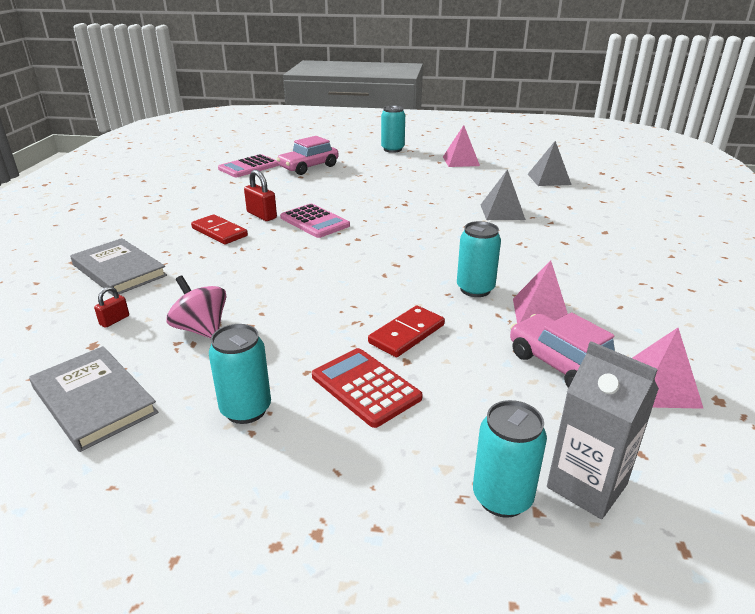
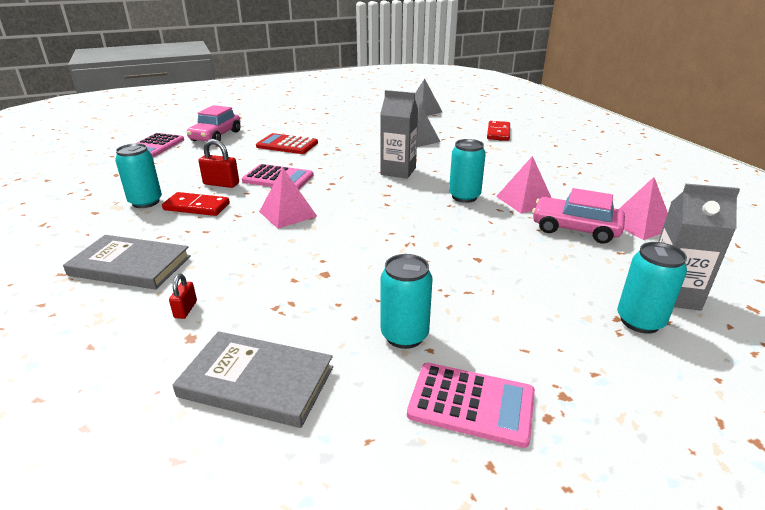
camera: 30 degrees left, 0 degrees up
pink spinning top [167,276,227,338] -> none
red calculator [312,348,423,428] -> red calculator moved to [256,133,318,154]
red domino [368,306,445,357] -> red domino moved to [487,121,510,141]
turquoise can [381,105,405,153] -> turquoise can moved to [115,143,162,208]
pink pyramid [443,125,480,167] -> pink pyramid moved to [259,168,317,229]
none -> grey carton [380,90,418,179]
none -> pink calculator [407,363,535,448]

